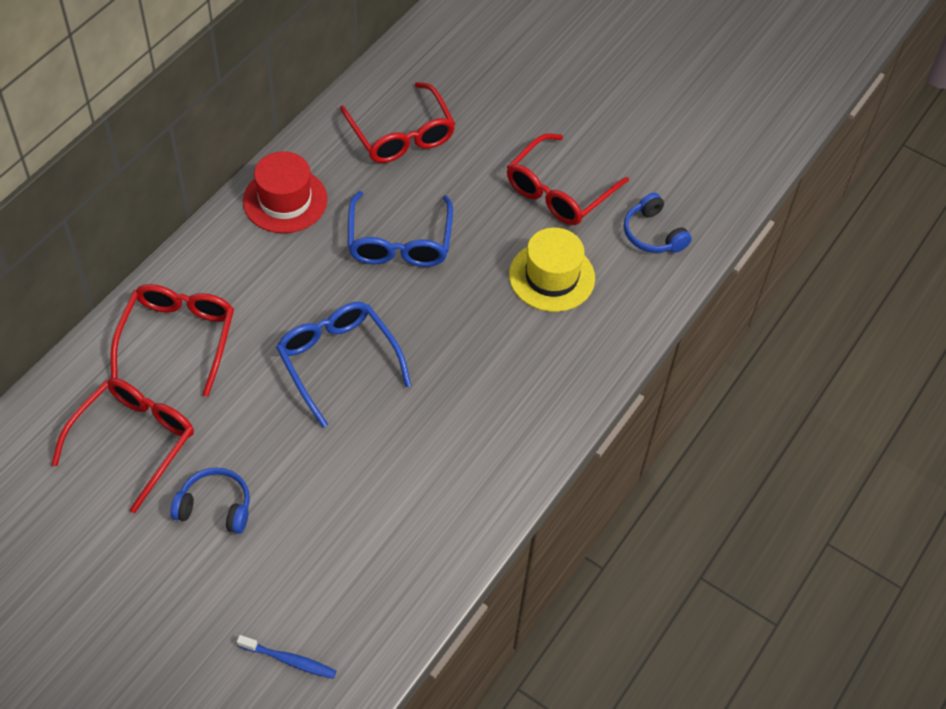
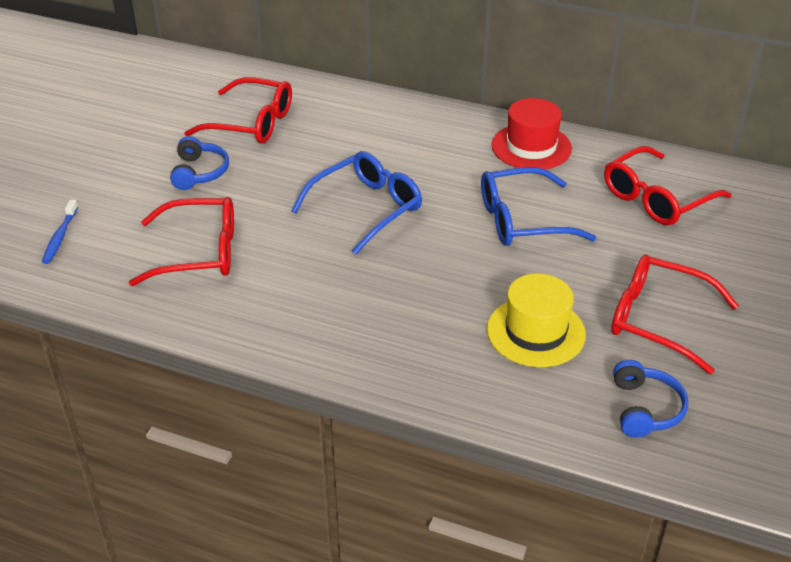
camera: 80 degrees right, 15 degrees down
red glasses [110,284,234,397] -> red glasses moved to [129,197,234,286]
blue headphones [624,193,692,253] -> blue headphones turned 135 degrees clockwise [613,360,688,438]

